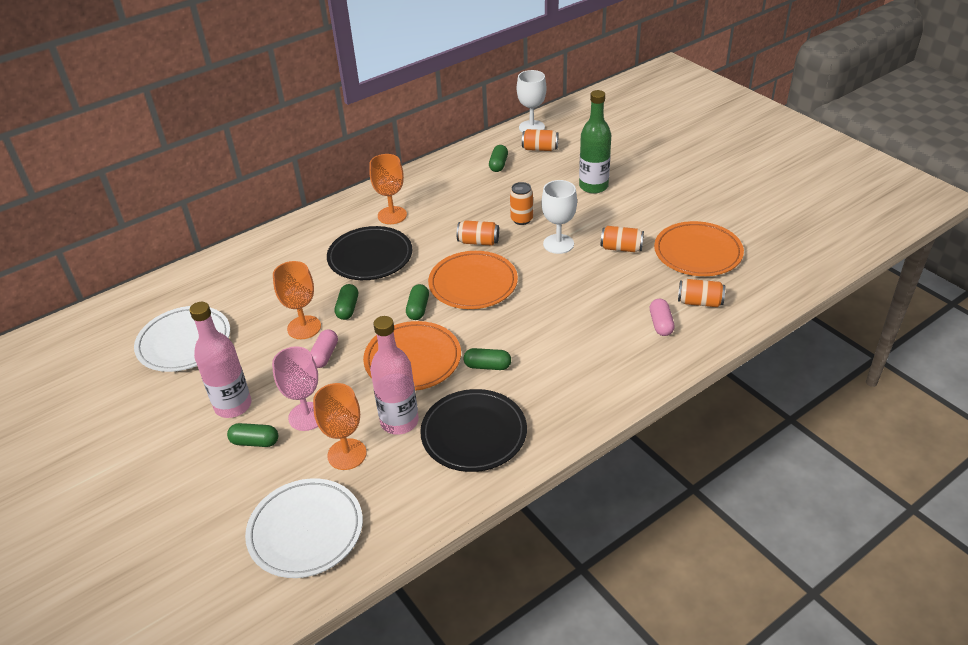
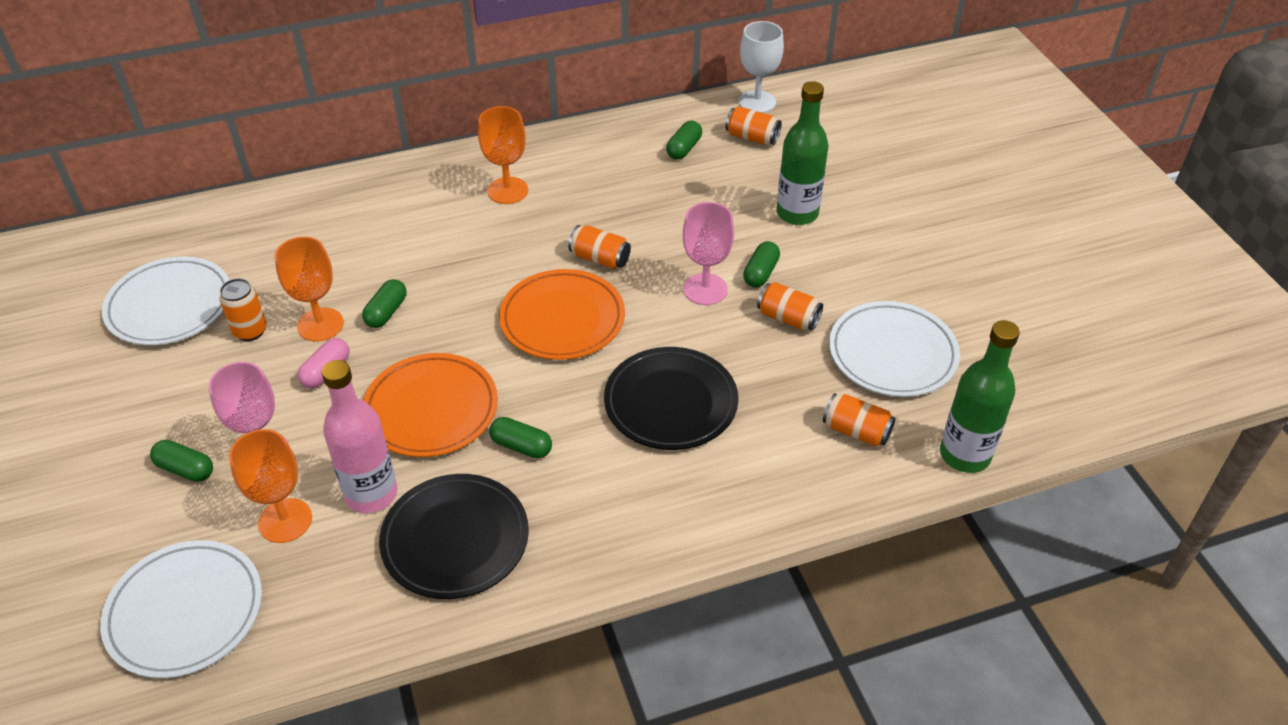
camera: 15 degrees right, 5 degrees up
pink bottle [189,302,252,418] -> none
black plate [327,226,413,280] -> black plate moved to [604,347,738,450]
green capsule [406,284,429,320] -> green capsule moved to [743,241,780,287]
orange can [510,182,533,225] -> orange can moved to [219,278,267,341]
white goblet [541,180,577,254] -> pink goblet [683,202,734,305]
pink capsule [650,299,675,336] -> none
orange plate [654,221,744,276] -> white plate [829,301,960,397]
none -> green bottle [940,320,1020,473]

